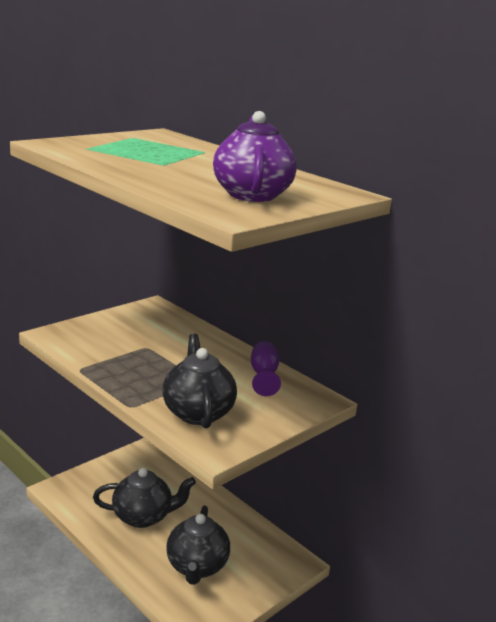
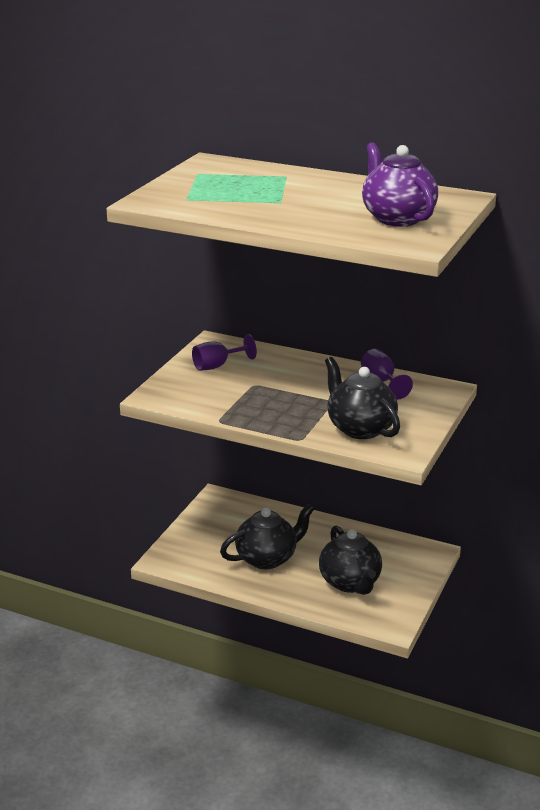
camera: 20 degrees left, 5 degrees up
none -> purple goblet [192,334,257,371]

